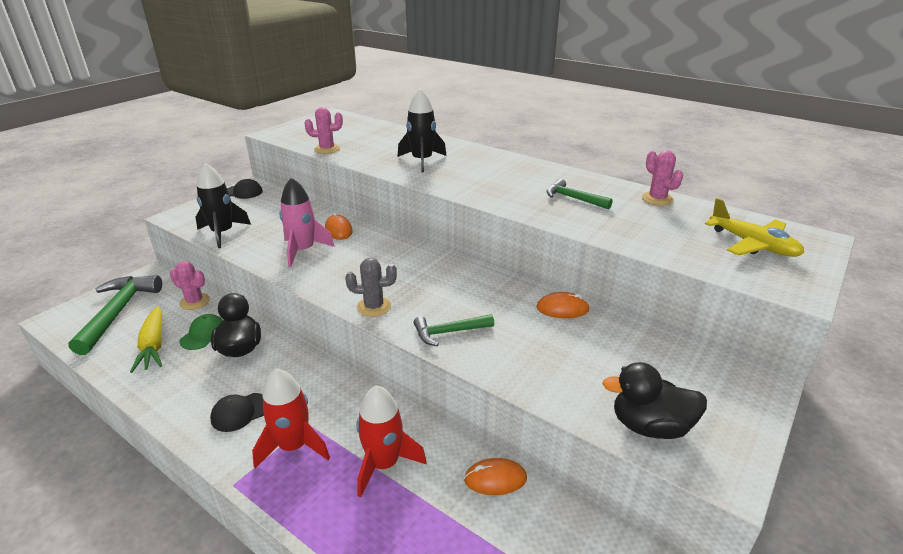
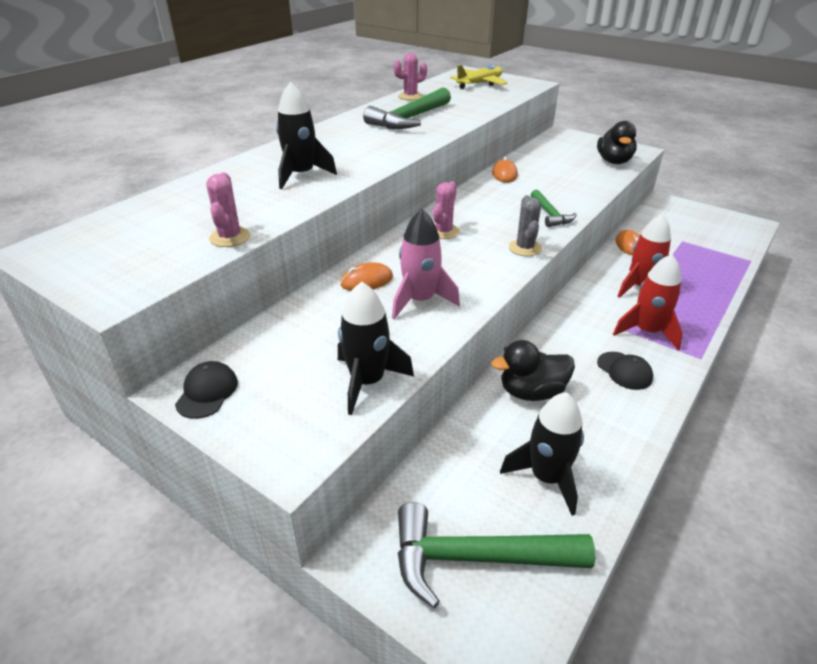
camera: 90 degrees left, 5 degrees up
yellow carrot [130,306,162,373] -> black rocket [500,392,584,516]
pink cactus [170,261,210,310] -> pink cactus moved to [433,181,460,239]
green cap [179,314,223,350] -> none
green hammer [546,179,613,209] -> green hammer [363,87,451,129], size x1.78

